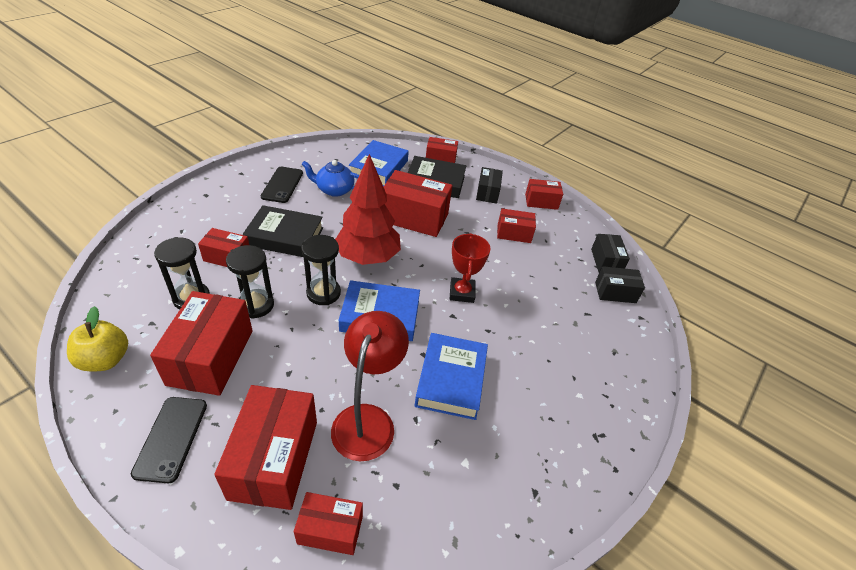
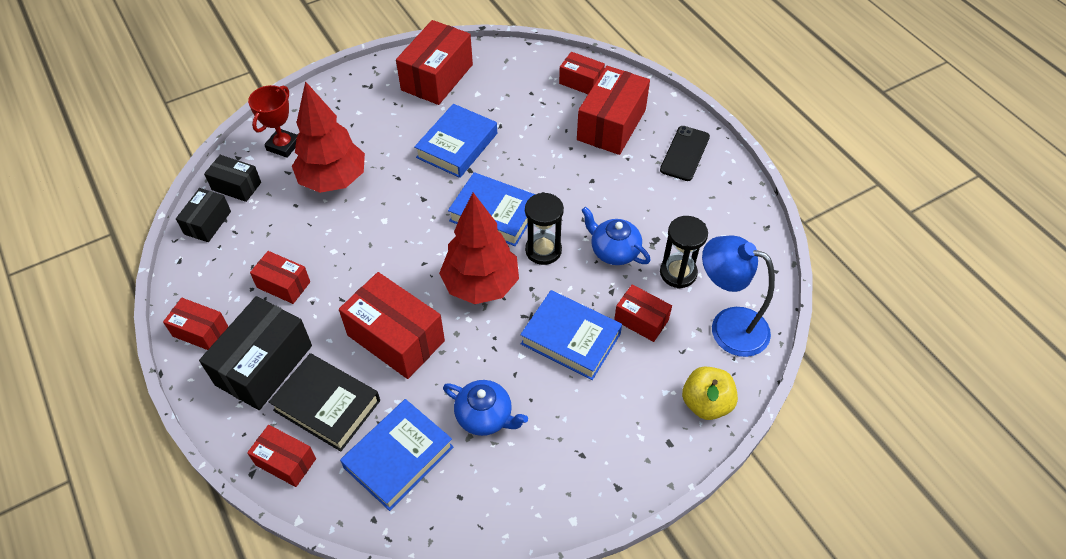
camera: 155 degrees left, 10 degrees up
yellow apple [67,306,128,372] -> yellow apple moved to [682,366,738,420]
red box [150,291,253,396] -> red box moved to [396,20,473,105]
black hourglass [226,245,274,319] -> blue teapot [581,207,651,265]
black book [242,205,323,257] -> blue book [520,290,622,380]
black phone [261,167,303,203] -> none
red lamp [331,311,409,461] -> none
red trophy [450,233,491,303] -> red trophy moved to [248,85,298,158]
black box [476,167,503,204] -> black box [199,296,312,410], size x1.78
none -> red tree [292,81,365,193]
none -> blue lamp [702,236,775,357]

